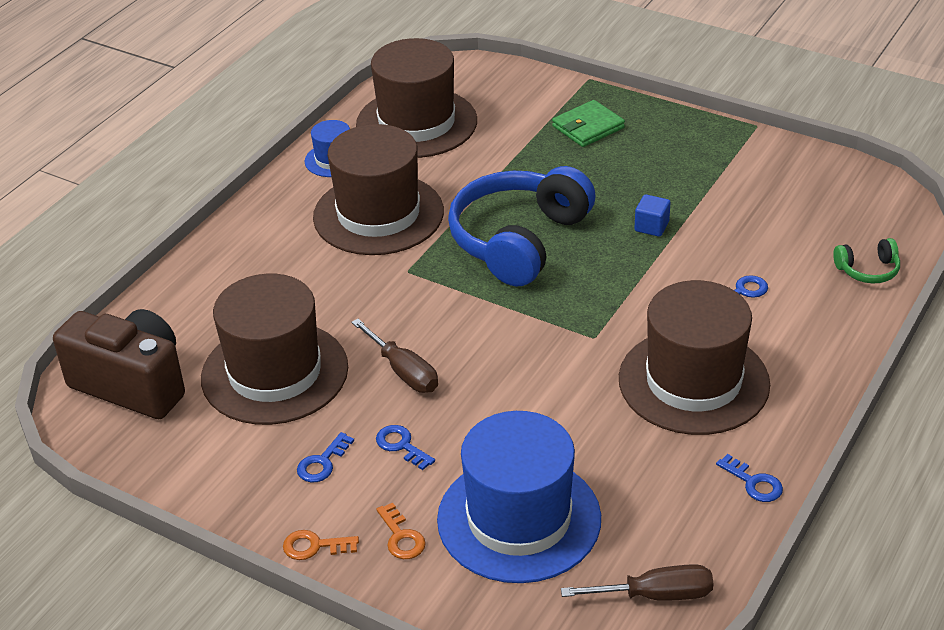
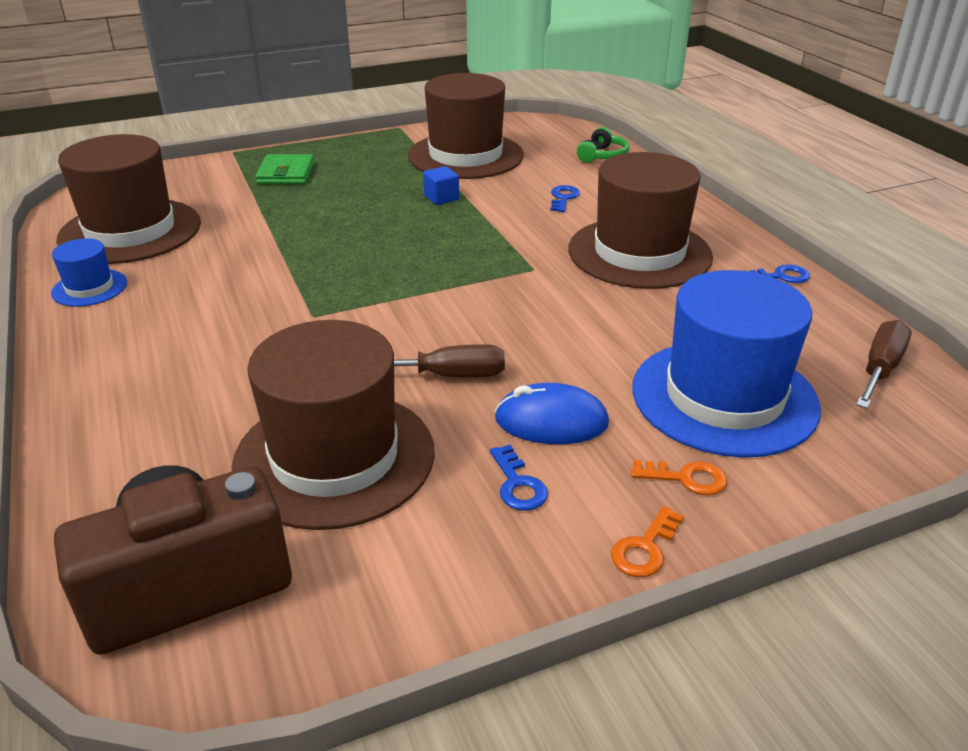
camera: 55 degrees left, 5 degrees down
brown hat [313,124,444,255] -> brown hat moved to [408,73,524,179]
blue key [376,425,435,470] -> blue mouse [494,383,609,444]
blue headphones [448,166,596,286] -> none

